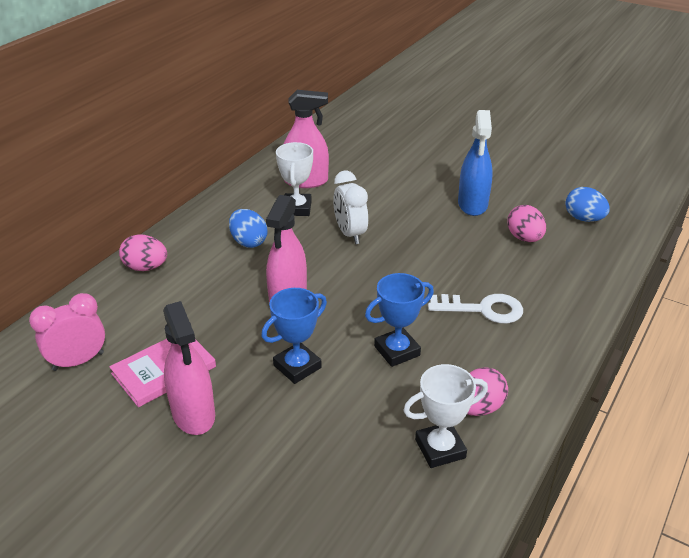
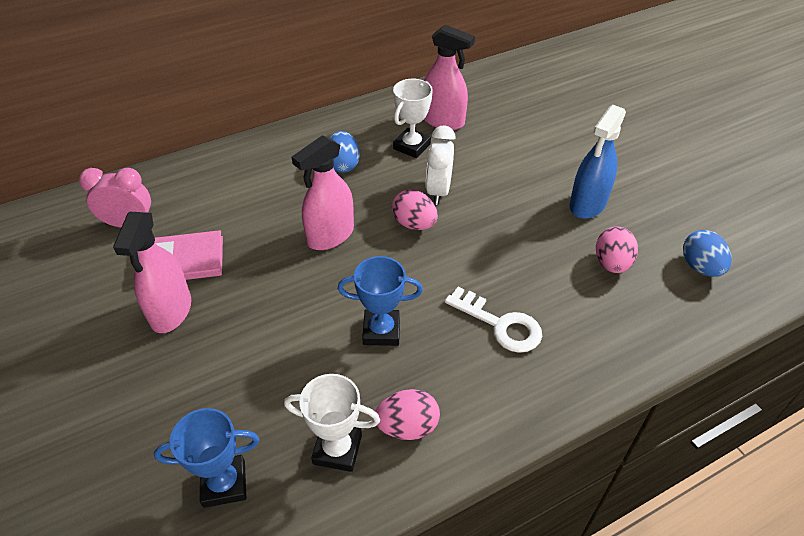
camera: 30 degrees right, 10 degrees up
pink egg [119,234,167,271] -> pink egg moved to [392,189,438,230]
blue trophy [261,288,327,384] -> blue trophy moved to [154,408,260,508]

